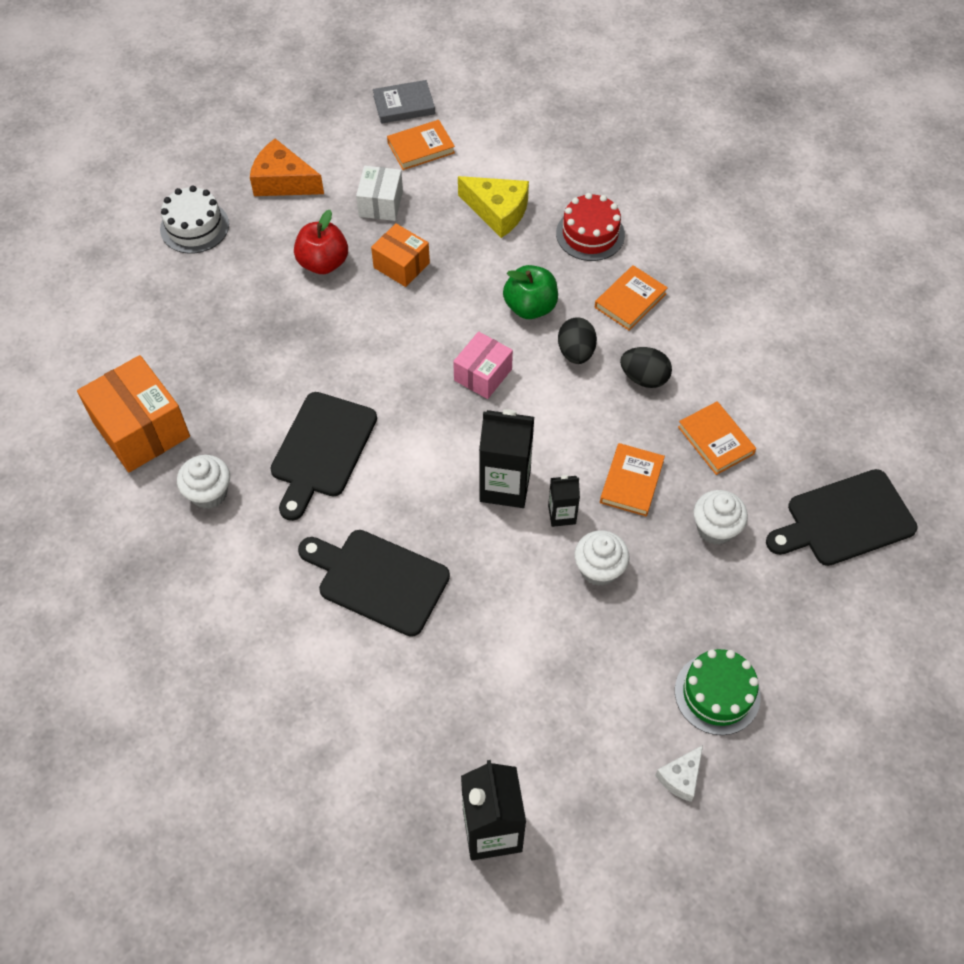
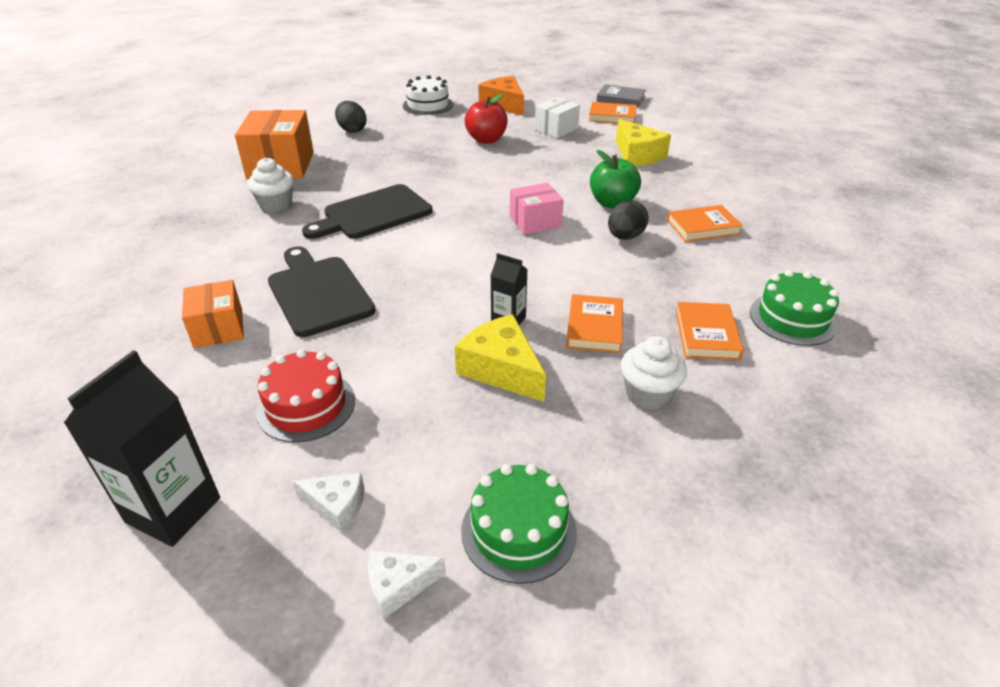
camera: 35 degrees right, 20 degrees down
orange box [371,223,430,287] -> orange box moved to [182,280,244,348]
black carton [479,409,534,508] -> none
red cake [556,193,625,261] -> red cake moved to [256,349,355,443]
white cupcake [574,531,630,586] -> yellow cheese [455,314,546,402]
orange book [600,443,665,517] -> orange book turned 45 degrees counterclockwise [566,294,623,353]
black egg [620,347,672,388] -> black egg moved to [335,101,366,133]
black cutting board [766,469,918,566] -> none
none -> white cheese [293,473,365,532]
none -> green cake [750,270,839,346]

